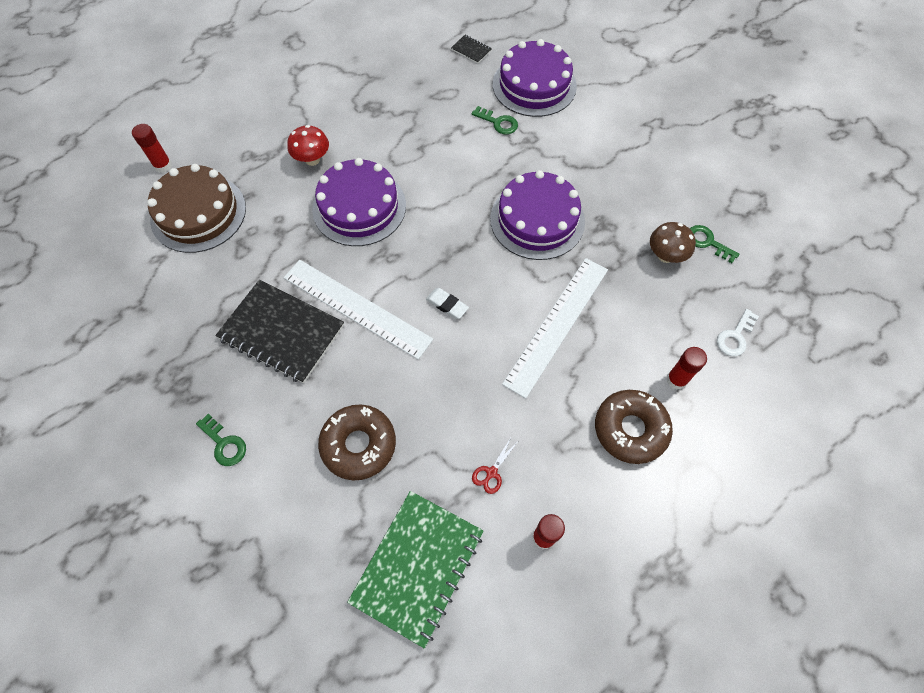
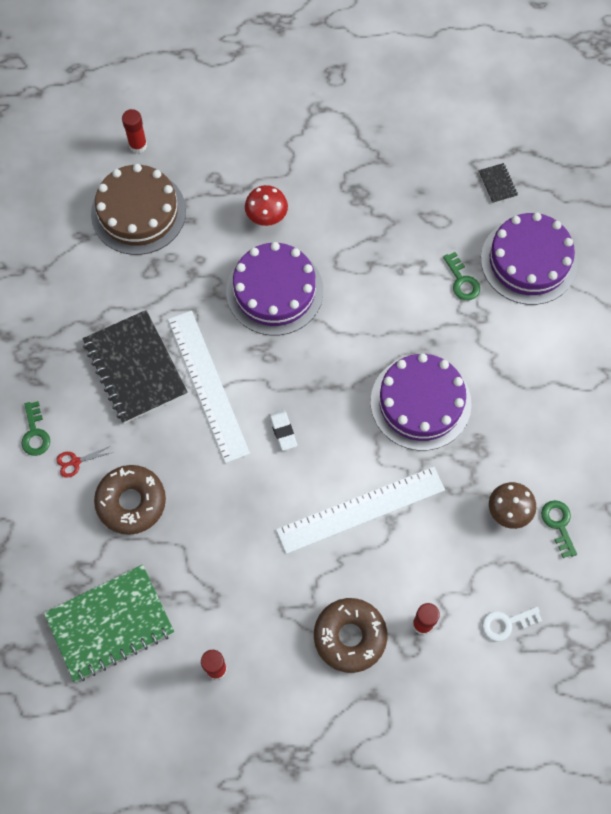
camera: 35 degrees right, 5 degrees up
red scissors [472,438,517,494] -> red scissors moved to [56,446,114,477]

